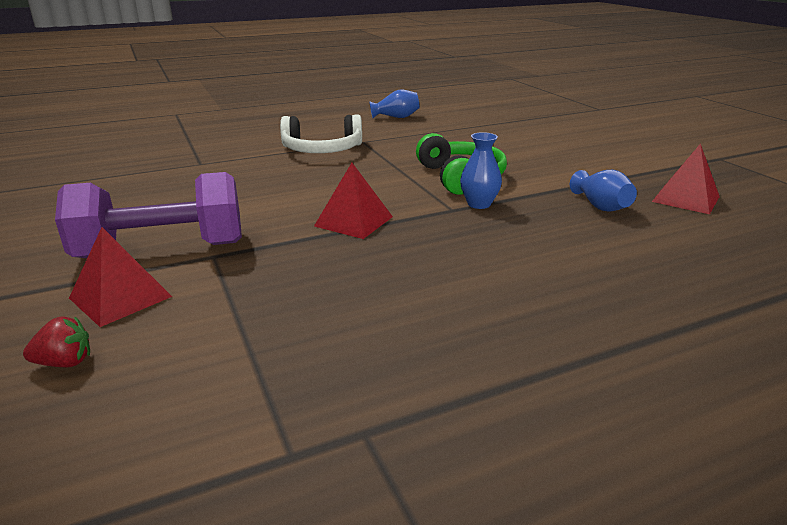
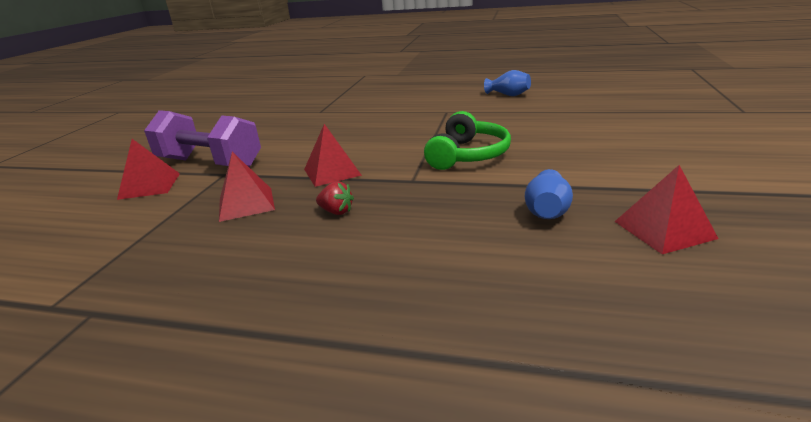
camera: 40 degrees right, 0 degrees up
red strawberry [23,317,90,367] -> red strawberry moved to [316,181,354,215]
white headphones [280,114,362,153] -> none
blue vase [460,132,502,209] -> none
none -> red pyramid [219,152,275,222]

